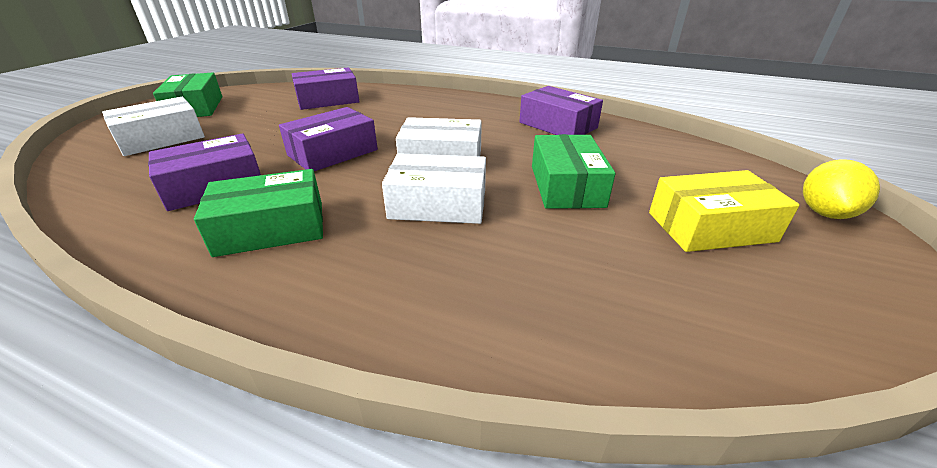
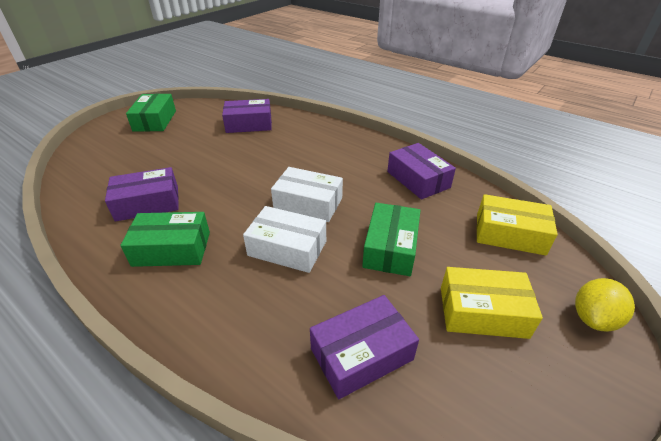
camera: 15 degrees right, 5 degrees up
white box [102,97,205,156] -> none
purple box [279,107,378,171] -> purple box moved to [310,295,419,399]
none -> yellow box [477,194,558,256]

